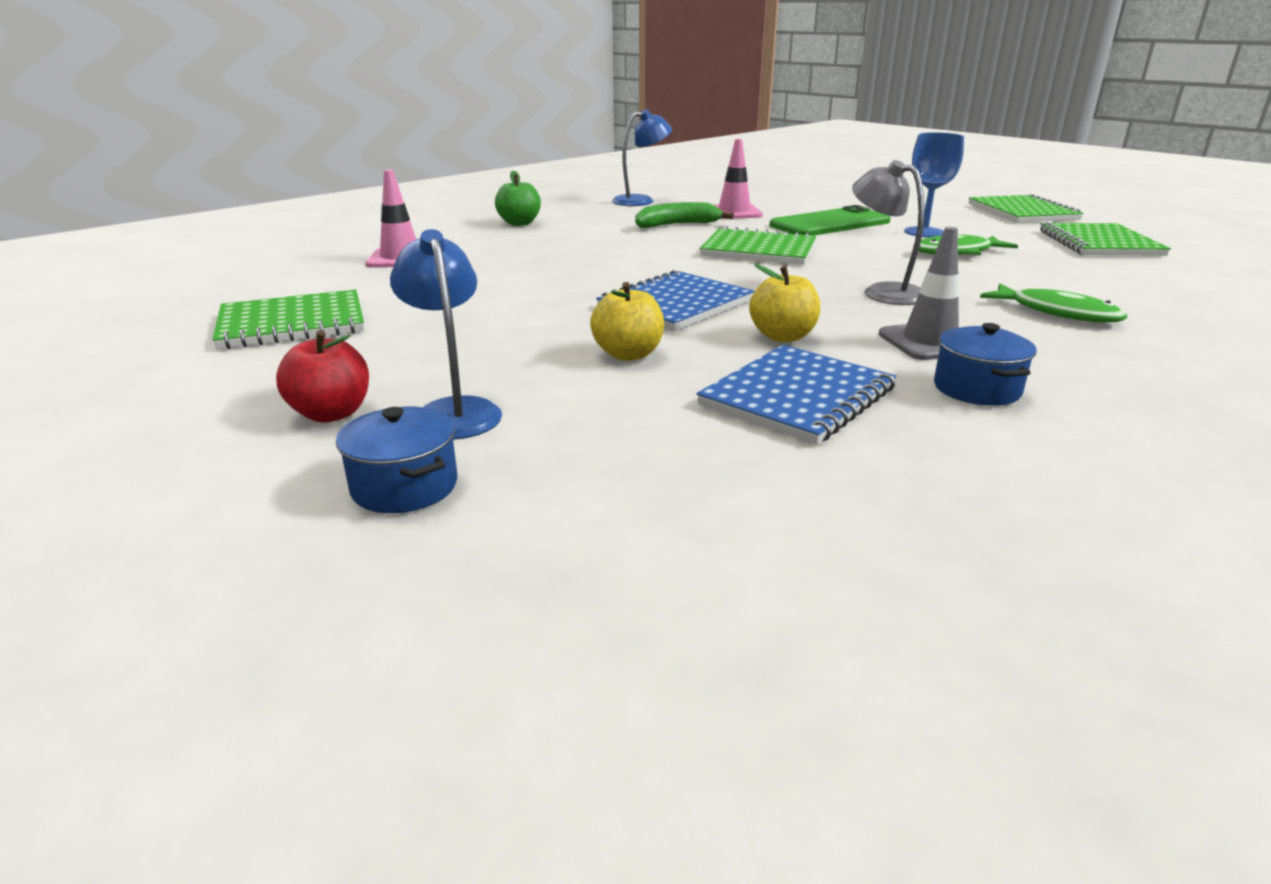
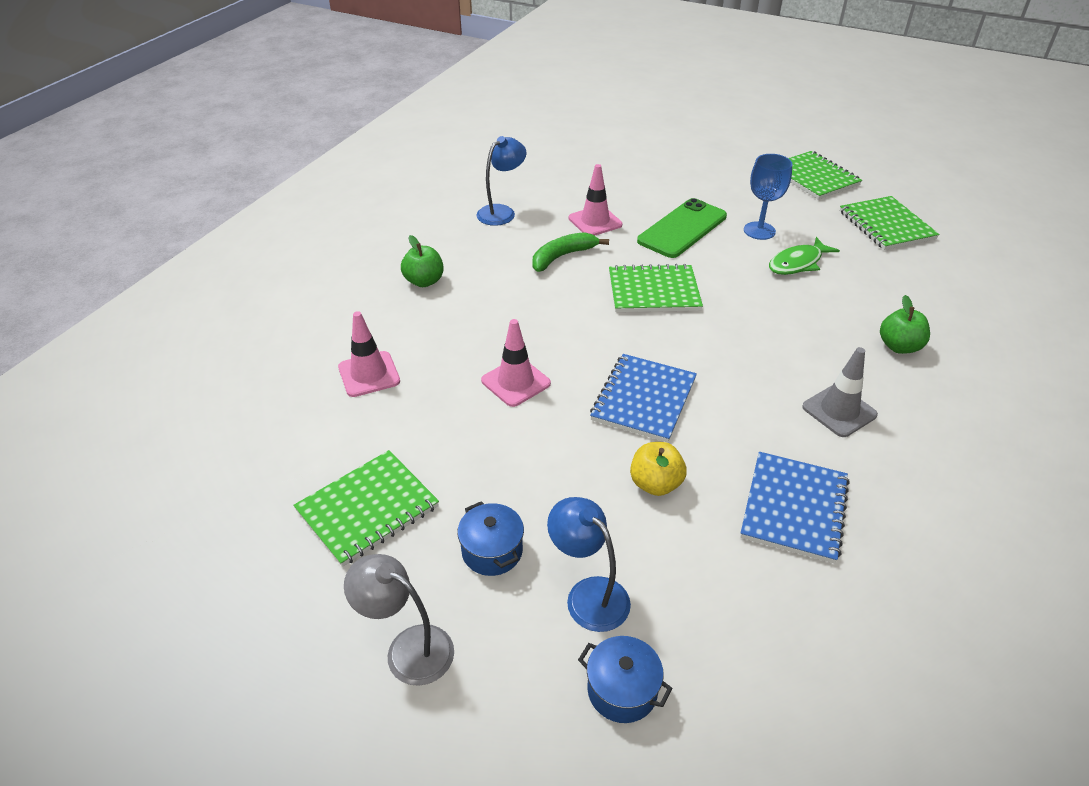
camera: 20 degrees left, 15 degrees up
red apple [276,330,369,423] -> none
yellow apple [749,264,820,342] -> none
grey lamp [852,160,925,305] -> grey lamp moved to [344,554,454,686]
blue pot [934,323,1037,406] -> blue pot moved to [457,501,524,576]
green fish [980,284,1127,323] -> green apple [880,295,930,354]
none -> pink traffic cone [481,319,551,407]

